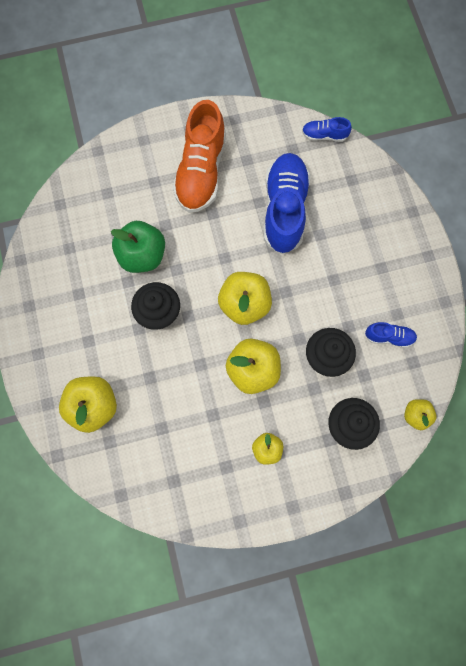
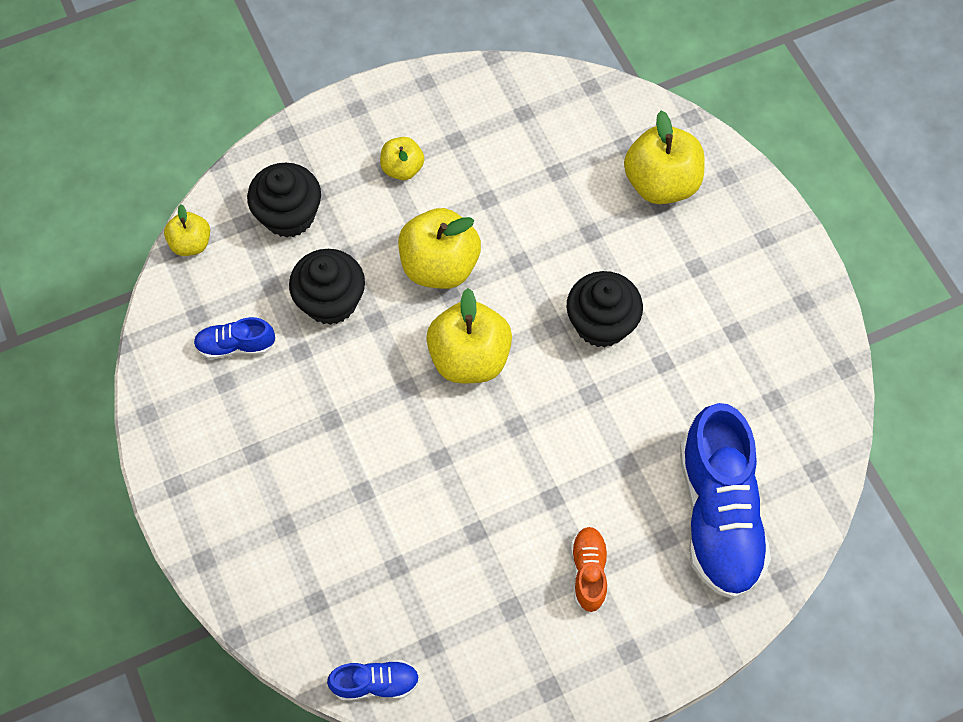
camera: 170 degrees right, 10 degrees down
green apple [111,221,165,273] -> none
orange shoe [173,100,226,213] -> orange shoe [571,527,607,612], size x0.47
blue shoe [264,153,310,254] -> blue shoe moved to [680,403,771,599]

